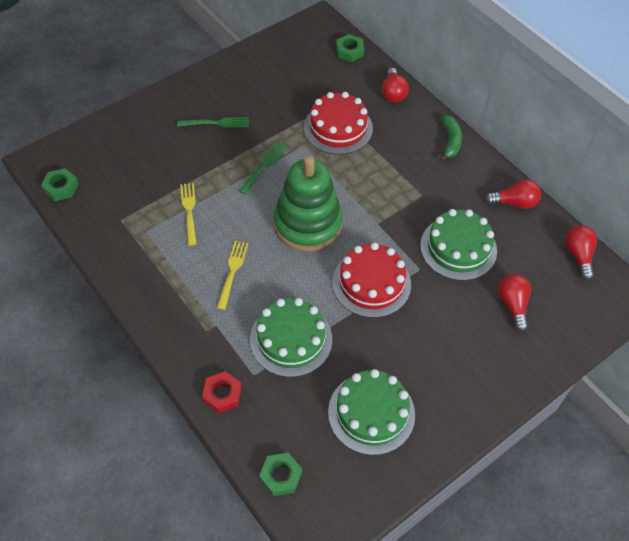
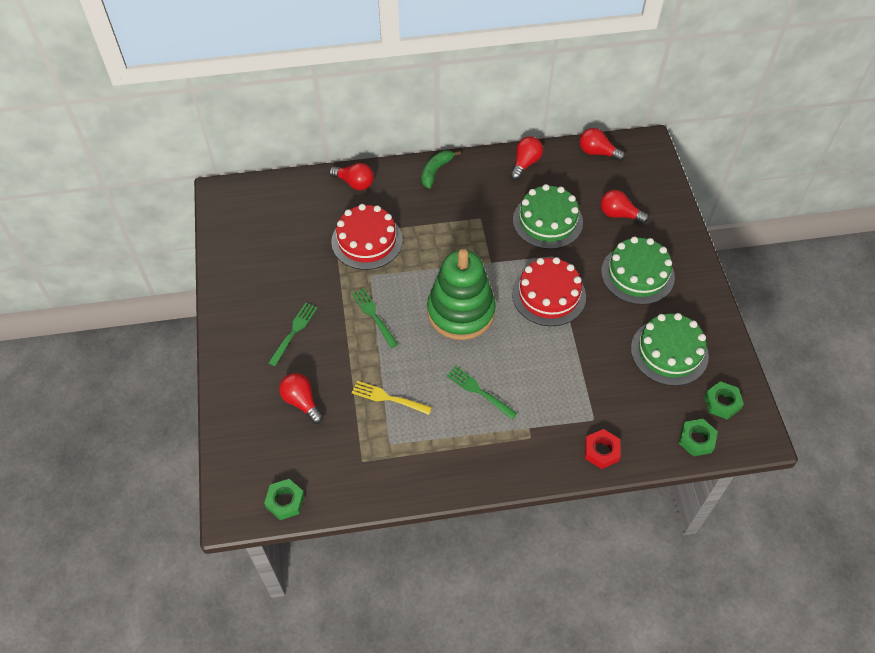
camera: 60 degrees left, 0 degrees up
yellow fork [217,241,248,310] -> green fork [446,366,517,419]
green cake [250,298,332,377] -> green cake moved to [601,237,675,305]
green nut [336,34,364,62] -> green nut moved to [704,381,744,420]
green banana [440,115,462,161] -> green banana turned 90 degrees counterclockwise [422,150,461,189]
none -> red light bulb [279,373,323,424]

